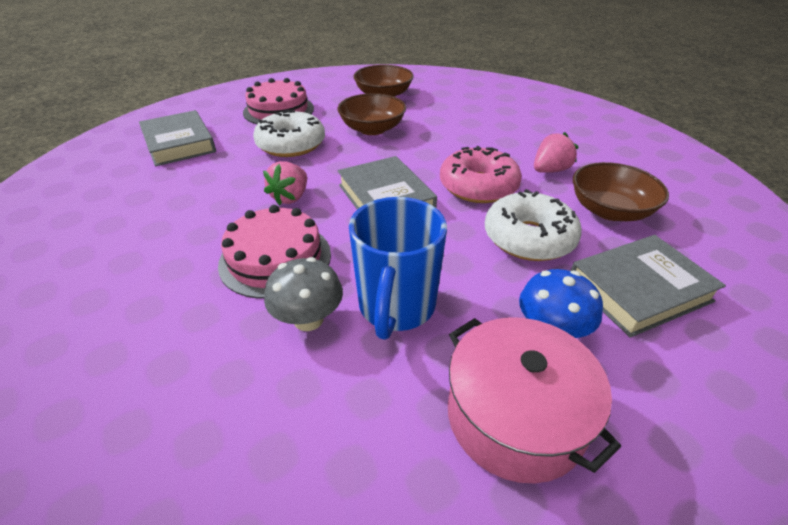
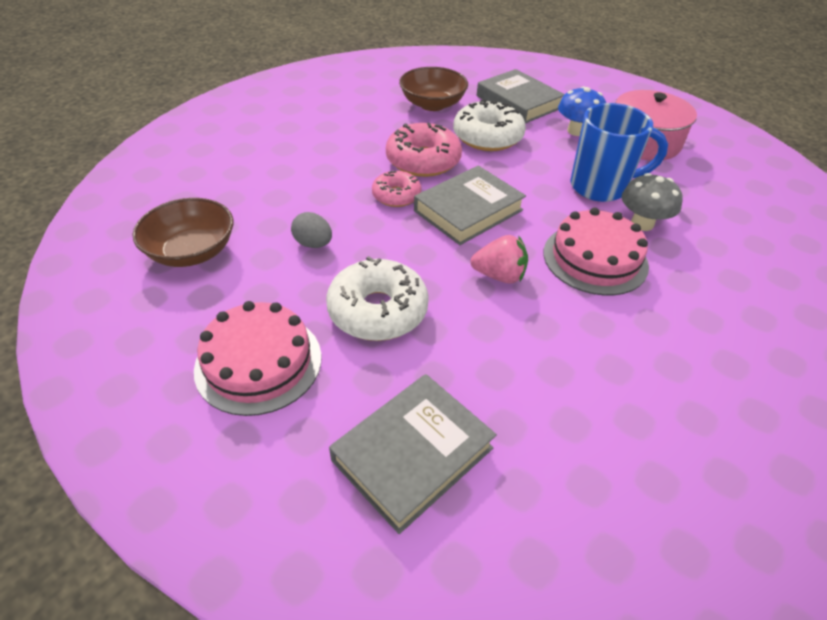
camera: 105 degrees left, 5 degrees up
brown bowl [337,93,406,135] -> grey egg [291,212,332,248]
pink strawberry [534,132,578,173] -> none
none -> pink donut [372,171,422,207]

